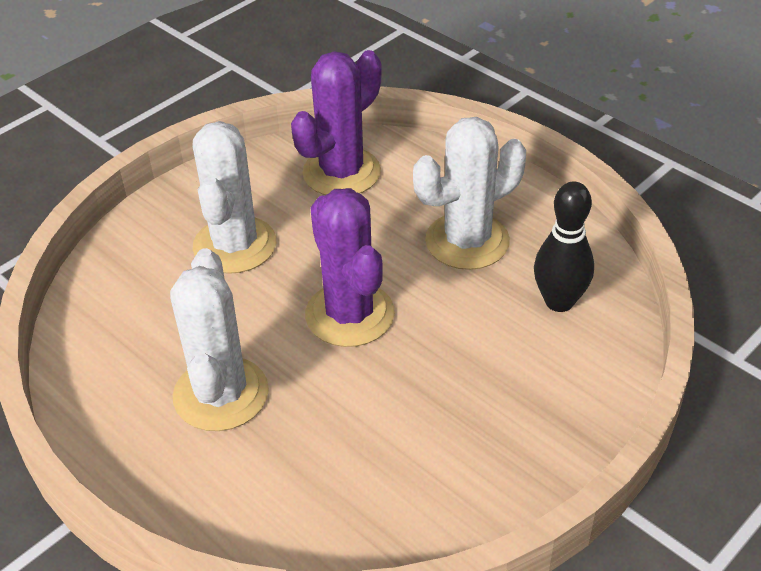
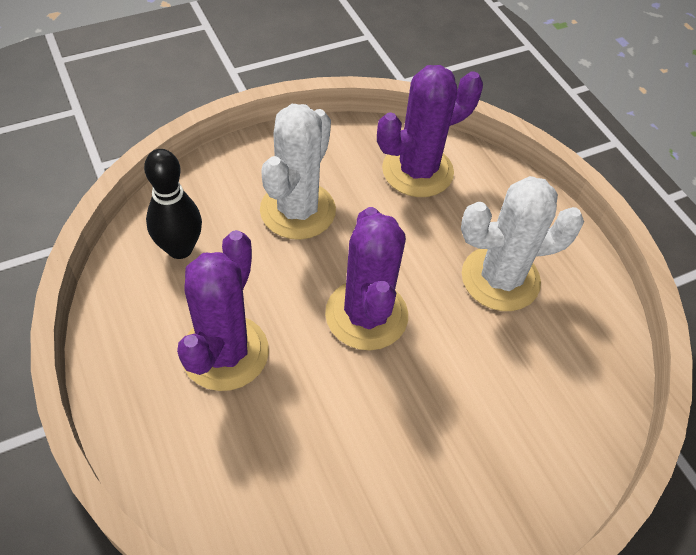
camera: 15 degrees right, 10 degrees up
white cactus [170,248,269,431] -> purple cactus [177,230,269,391]
black bowling pin [534,181,594,312] -> black bowling pin moved to [144,149,202,259]

